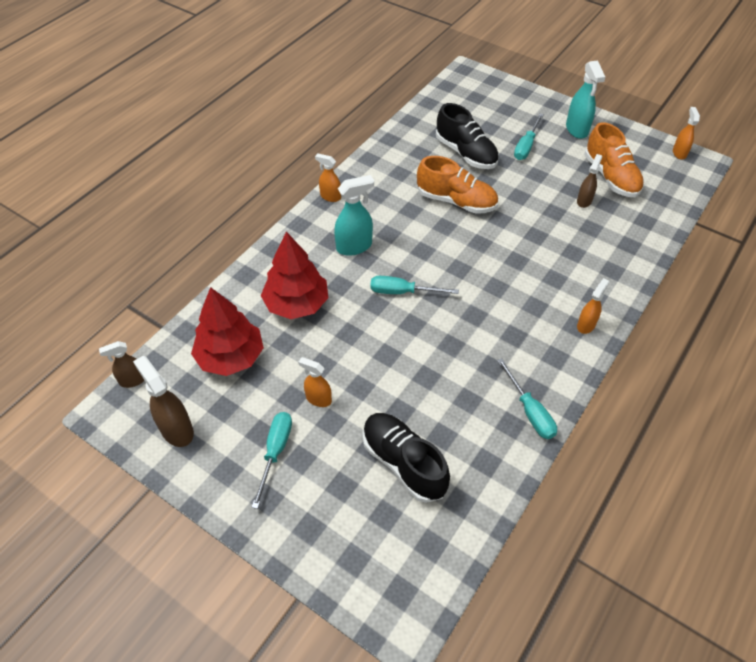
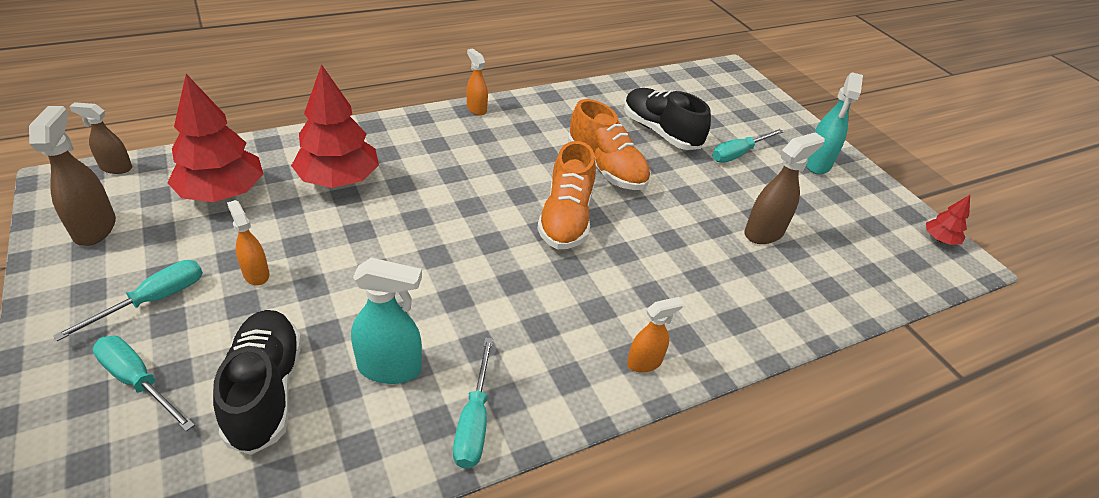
camera: 25 degrees right, 10 degrees down
turquoise spray bottle [334,175,374,256] -> turquoise spray bottle moved to [351,258,422,384]
turquoise screwdriver [370,276,459,294] -> turquoise screwdriver moved to [93,336,195,431]
black shoe [436,103,499,169] -> black shoe turned 150 degrees clockwise [624,88,711,150]
brown spray bottle [577,154,602,208] -> brown spray bottle [744,132,825,244], size x1.58
orange shoe [585,122,644,197] -> orange shoe moved to [537,141,596,249]
orange spray bottle [673,107,700,160] -> red tree [926,195,970,245]

